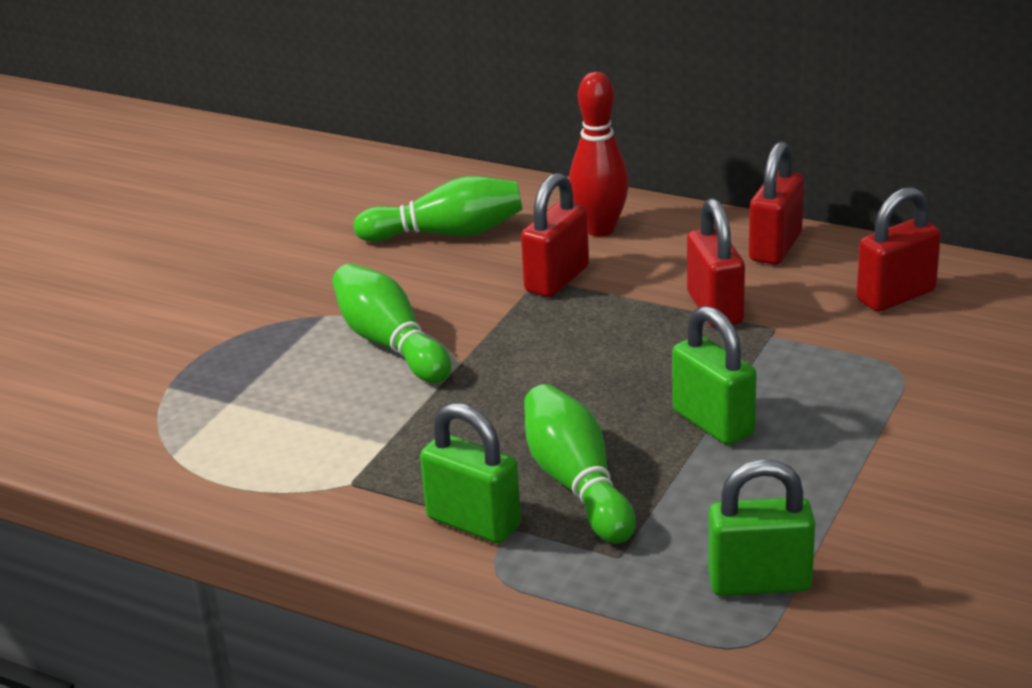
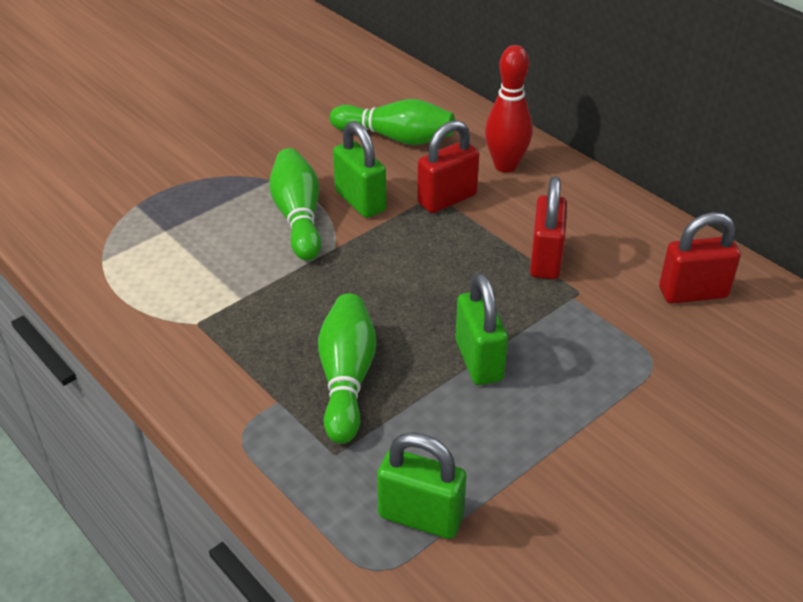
camera: 20 degrees right, 10 degrees up
green padlock [420,403,521,544] -> green padlock moved to [333,121,386,218]
red padlock [749,141,804,265] -> none

